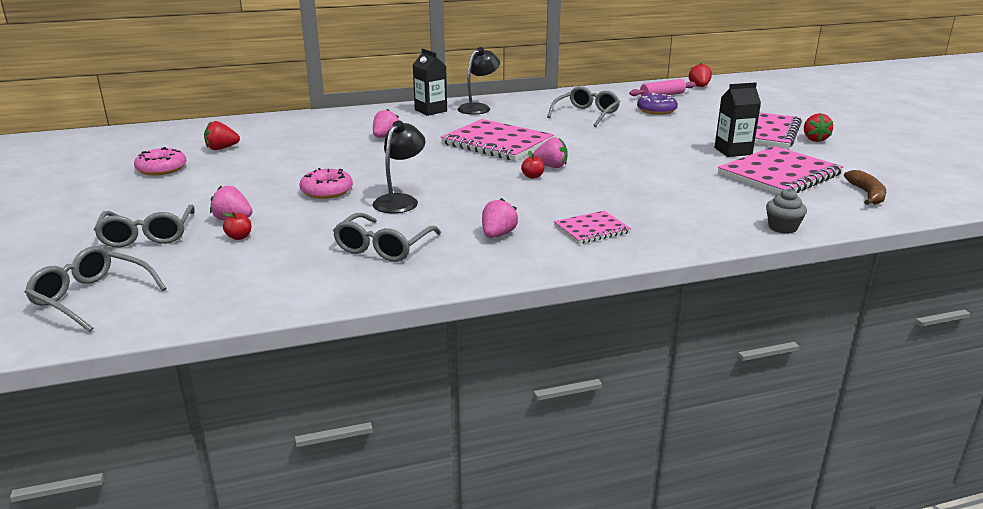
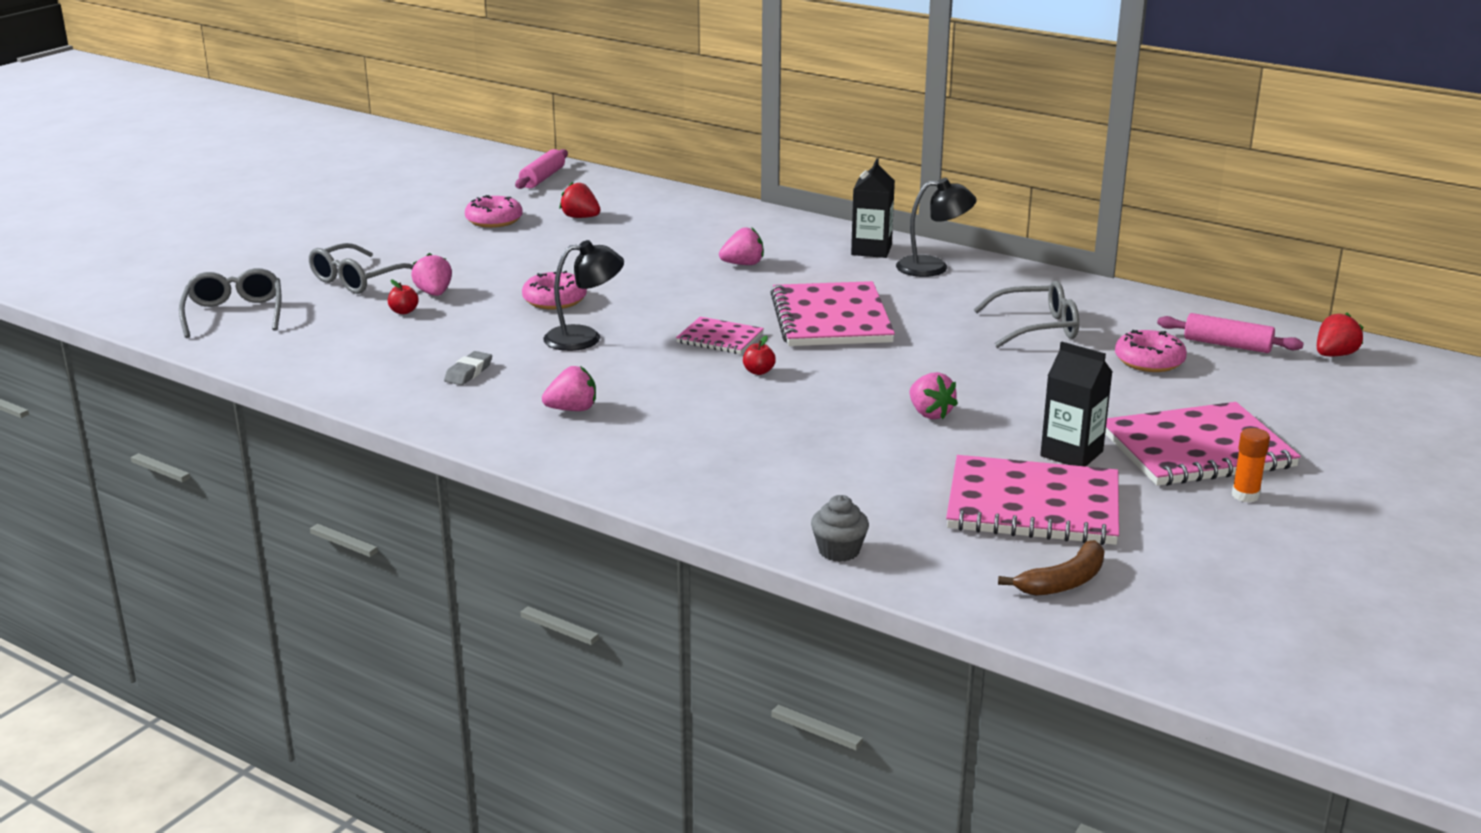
camera: 50 degrees right, 0 degrees up
grey glasses [333,213,441,262] -> grey eraser [444,351,492,385]
pink strawberry [533,137,568,168] -> pink strawberry moved to [910,372,958,419]
pink notebook [554,211,631,244] -> pink notebook moved to [676,317,764,354]
purple donut [637,93,678,115] -> pink donut [1115,330,1187,372]
red strawberry [804,113,833,142] -> orange glue stick [1232,428,1270,502]
none -> pink rolling pin [515,149,568,189]

